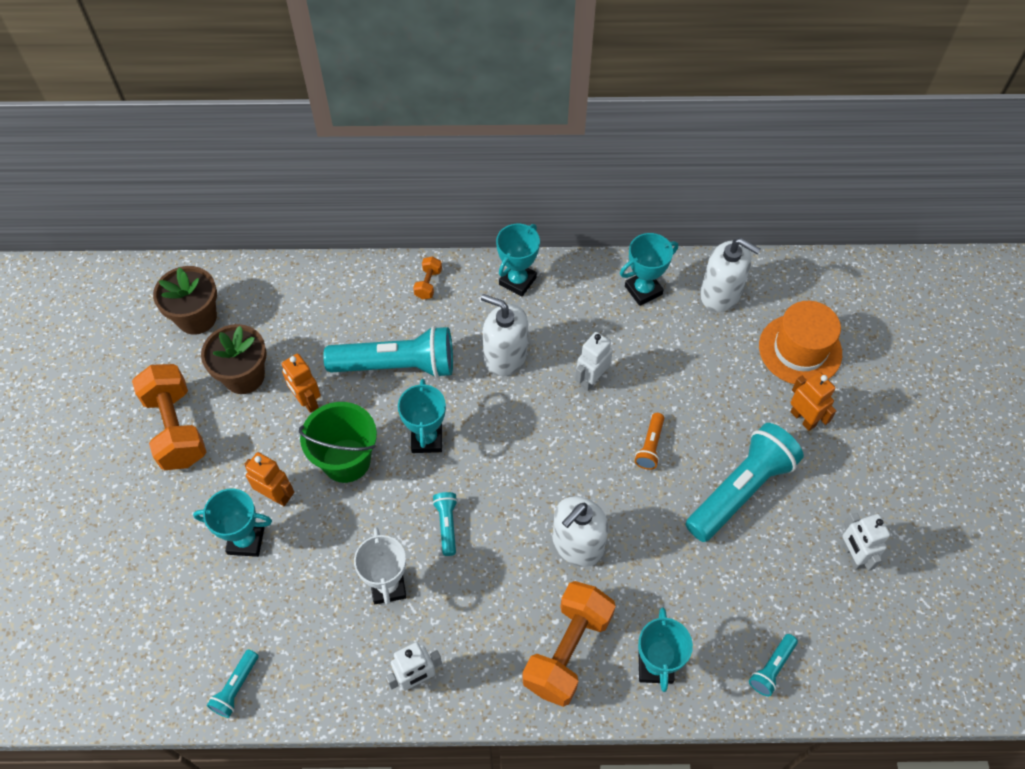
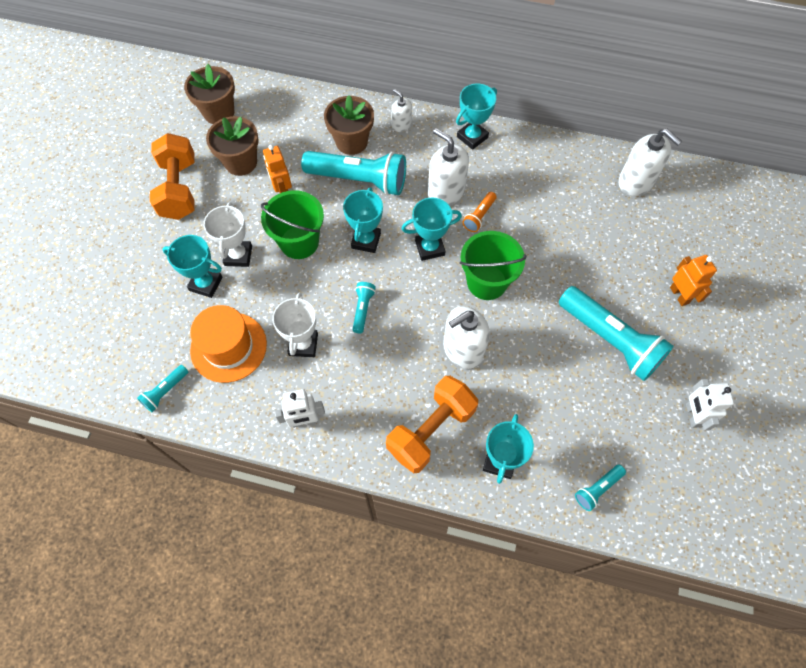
camera: 15 degrees right, 5 degrees up
orange robot [244,452,294,506] -> white trophy [203,202,252,267]
orange dumbbell [413,257,442,299] -> white soap dispenser [391,89,412,132]
white robot [575,332,613,391] -> none
turquoise trophy [620,233,678,306] -> turquoise trophy moved to [402,197,462,261]
orange flashlight [635,413,664,470] -> orange flashlight moved to [463,192,496,232]
turquoise flashlight [686,423,804,542] -> turquoise flashlight turned 75 degrees clockwise [559,286,674,381]
orange hat [759,301,842,384] -> orange hat moved to [190,305,267,383]
none -> brown flower pot [324,95,374,155]
none -> green bucket [460,231,527,300]

